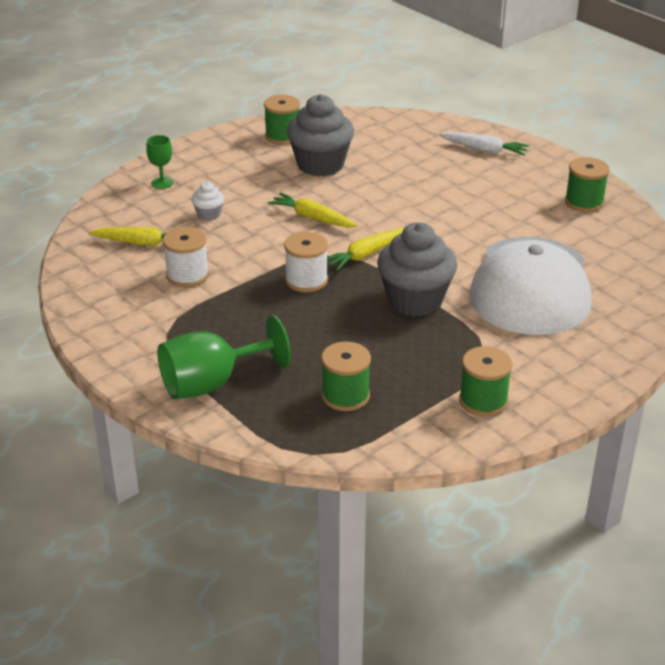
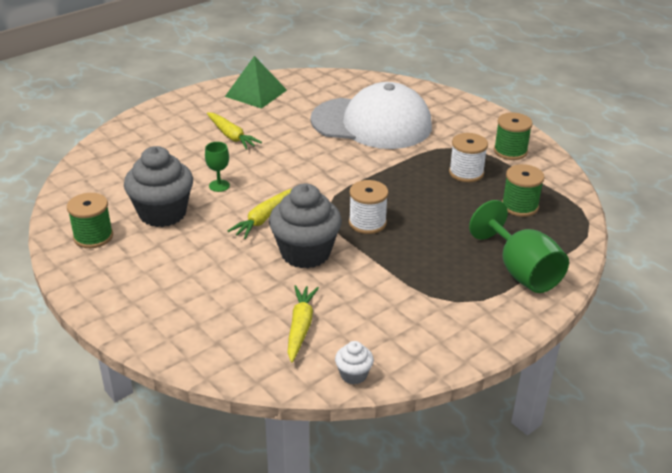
camera: 90 degrees left, 0 degrees up
green goblet [146,135,173,189] -> green goblet moved to [205,142,230,192]
white spool [163,227,209,287] -> white spool moved to [449,133,488,182]
white cupcake [191,182,224,221] -> white cupcake moved to [335,341,374,384]
yellow carrot [327,228,404,271] -> yellow carrot moved to [207,112,262,149]
grey cupcake [377,222,457,316] -> grey cupcake moved to [269,183,342,269]
white carrot [439,132,530,156] -> none
green spool [565,157,610,212] -> green pyramid [225,56,287,109]

